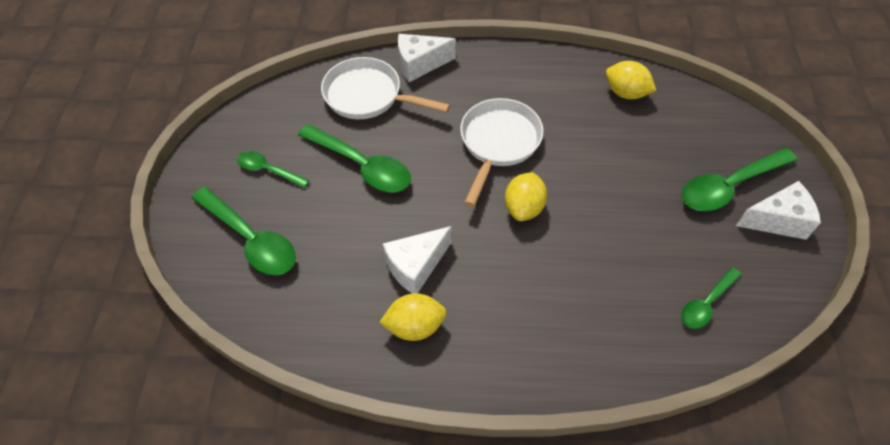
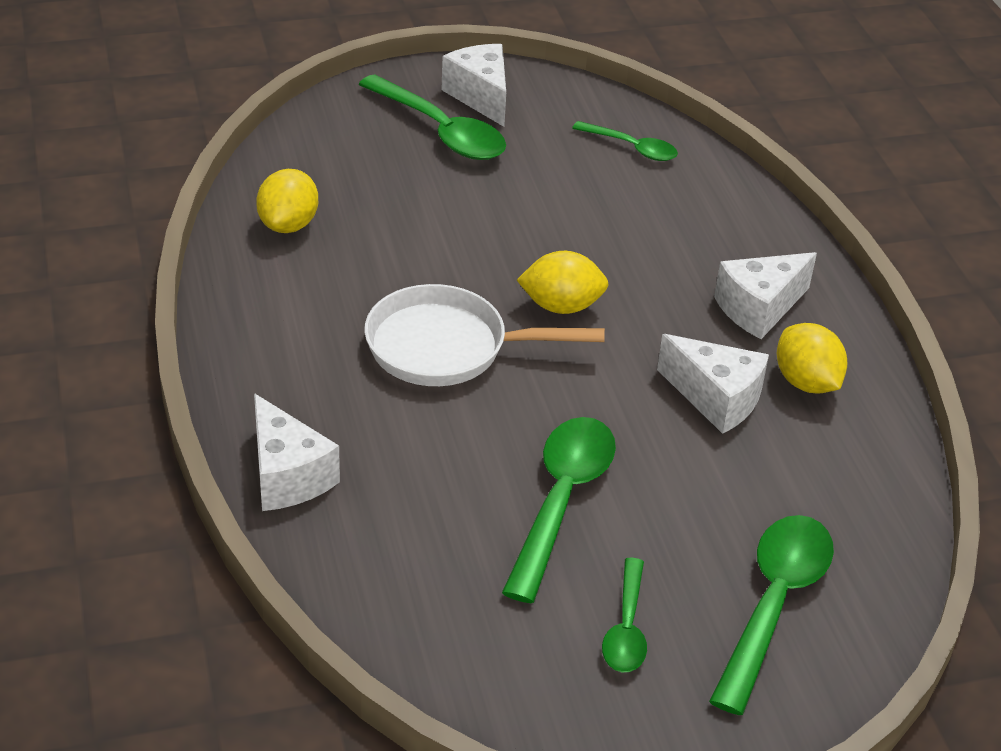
camera: 110 degrees left, 15 degrees down
white pan [321,57,450,119] -> none
none -> white cheese [714,252,817,339]

